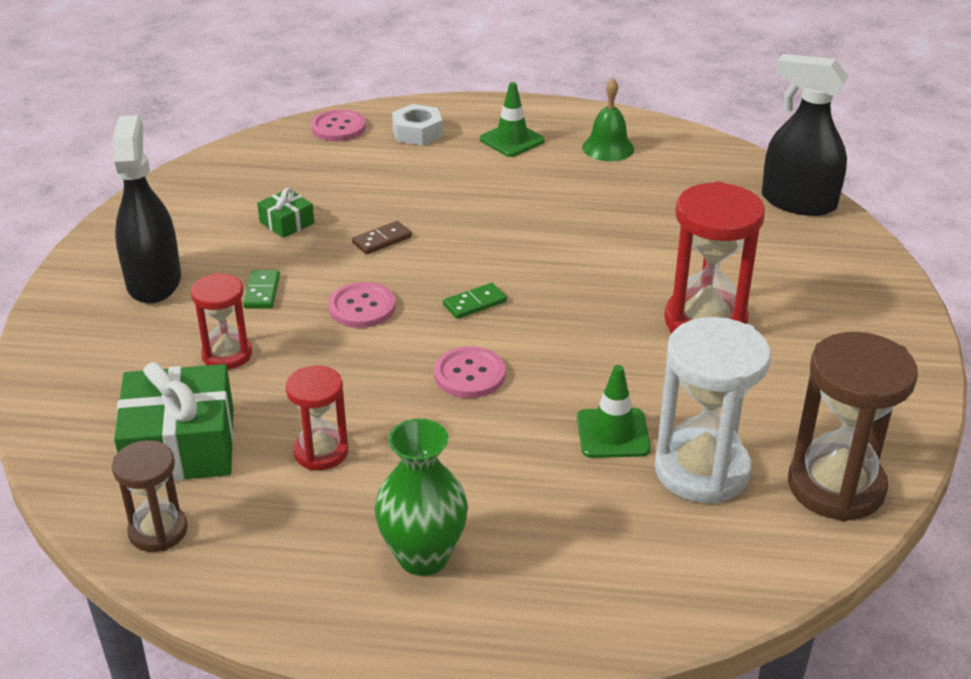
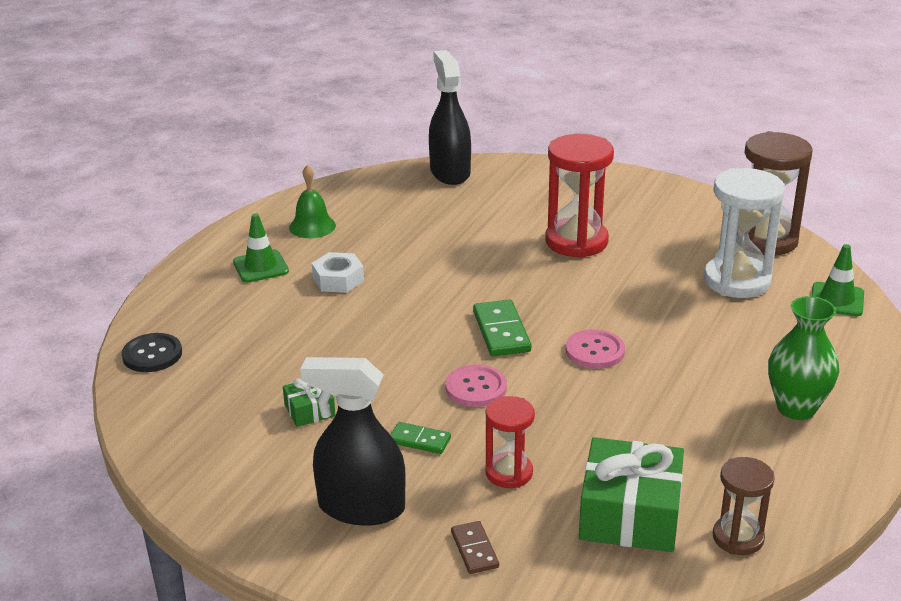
camera: 70 degrees left, 5 degrees down
red hourglass [285,365,348,470] -> none
pink button [311,109,366,141] -> black button [122,333,182,372]
brown domino [352,221,412,255] -> brown domino moved to [451,521,499,574]
white nut [392,104,443,146] -> white nut moved to [312,252,364,293]
green domino [443,283,507,319] -> green domino [473,300,531,356], size x1.64
green traffic cone [577,365,651,458] -> green traffic cone moved to [811,244,864,316]
black spray bottle [762,54,848,216] -> black spray bottle turned 120 degrees clockwise [429,50,471,185]

